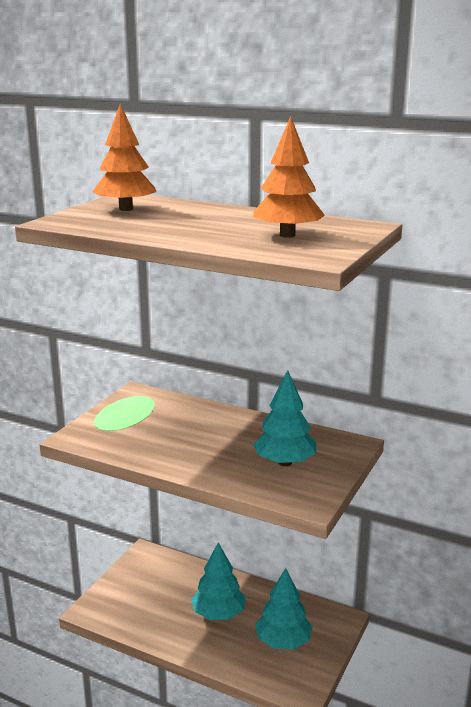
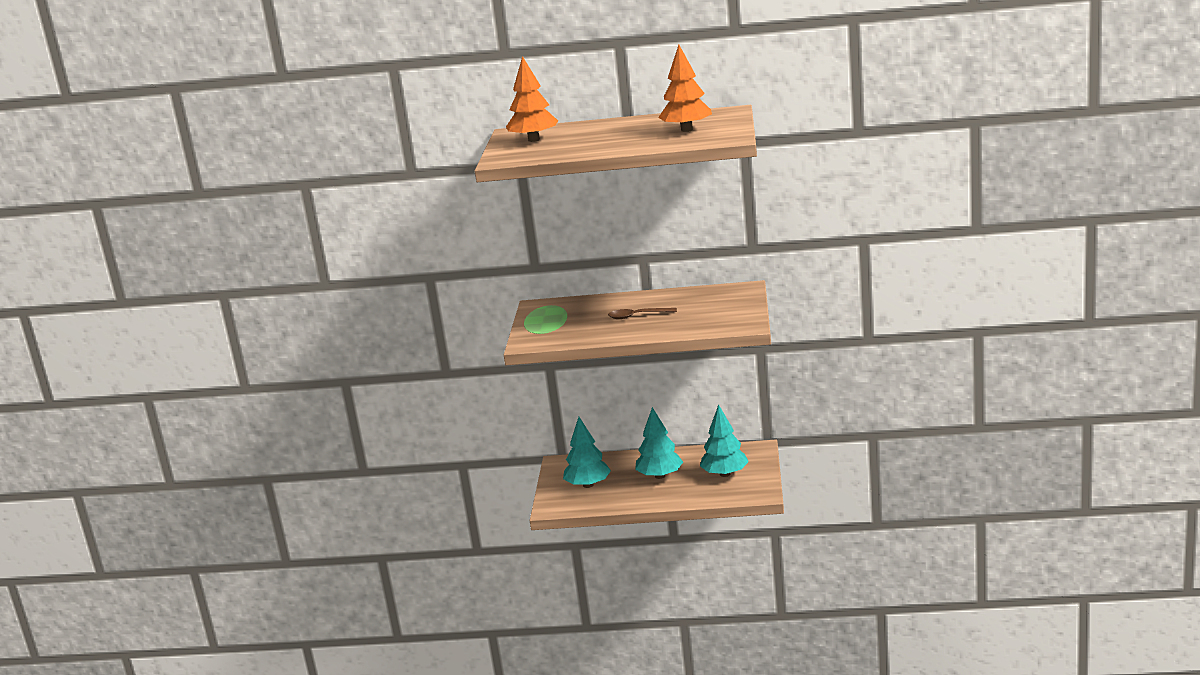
camera: 20 degrees left, 0 degrees up
turquoise tree [253,370,316,466] -> turquoise tree moved to [563,417,611,488]
none -> brown spoon [608,308,677,319]

